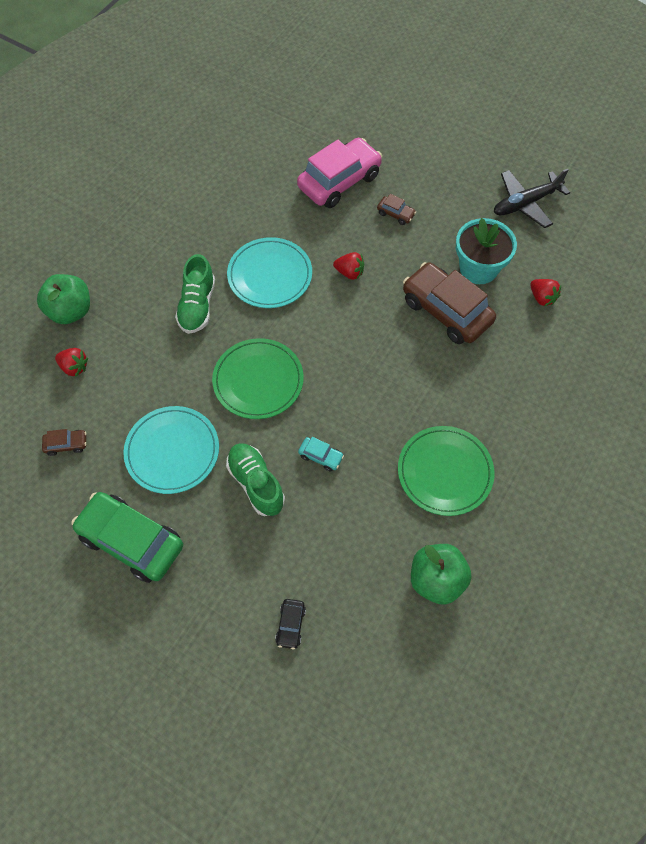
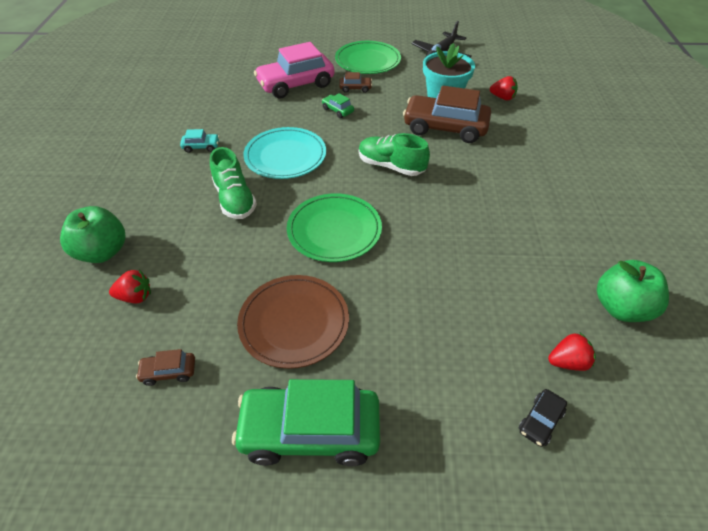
camera: 30 degrees left, 15 degrees down
brown car [42,429,86,456] -> brown car turned 150 degrees counterclockwise [136,349,195,386]
turquoise plate [123,406,219,494] -> brown plate [237,275,349,369]
green shoe [226,443,285,516] -> green shoe moved to [359,133,430,176]
black car [275,599,306,649] -> black car turned 60 degrees clockwise [519,389,567,447]
pink car [297,138,382,208] -> pink car turned 135 degrees counterclockwise [254,42,335,98]
turquoise car [298,437,344,472] -> turquoise car moved to [180,129,219,153]
red strawberry [333,252,364,280] -> red strawberry moved to [548,333,596,371]
green plate [398,426,494,516] -> green plate moved to [335,41,401,74]
none -> green car [322,93,354,118]

